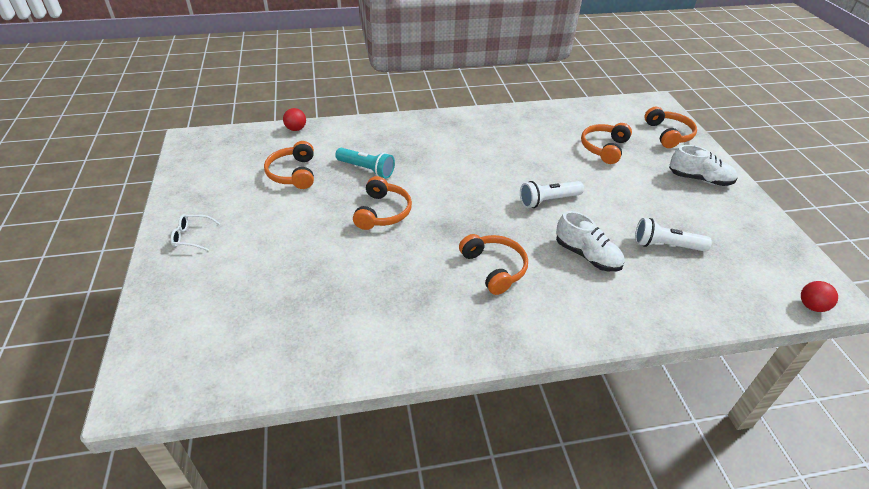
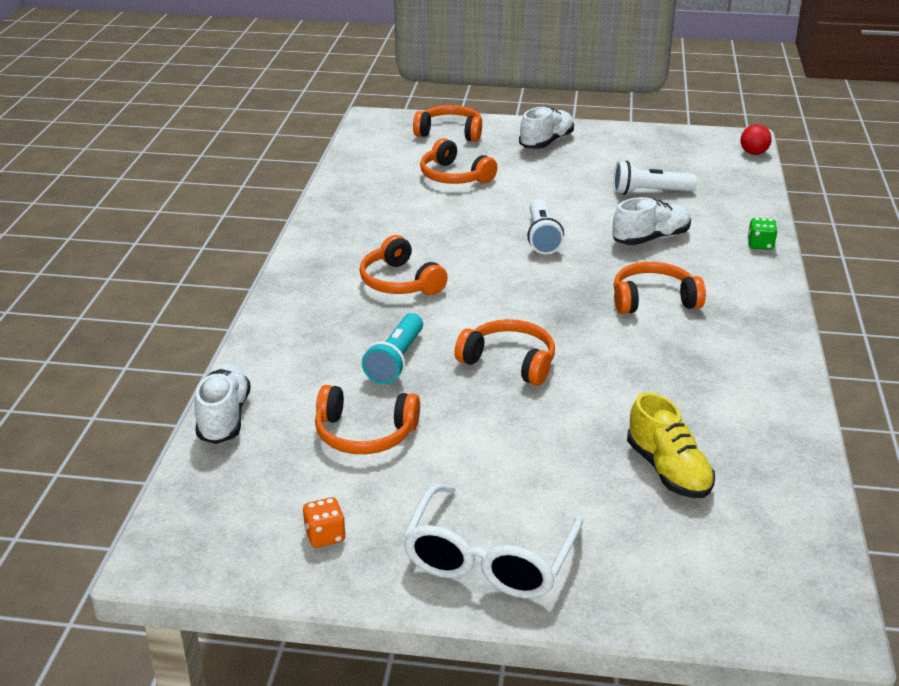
camera: 70 degrees left, 10 degrees down
white glasses [170,214,221,251] -> white glasses [403,484,583,599], size x2.06
red ball [283,108,306,131] -> white shoe [195,363,251,444]
turquoise flashlight [335,148,395,179] -> turquoise flashlight turned 150 degrees clockwise [362,313,423,384]
white flashlight [635,218,712,252] -> white flashlight turned 60 degrees clockwise [613,161,696,195]
none -> orange dice [303,497,346,548]
none -> orange headphones [359,235,448,295]
none -> yellow shoe [627,392,715,498]
none -> green dice [748,218,778,250]

